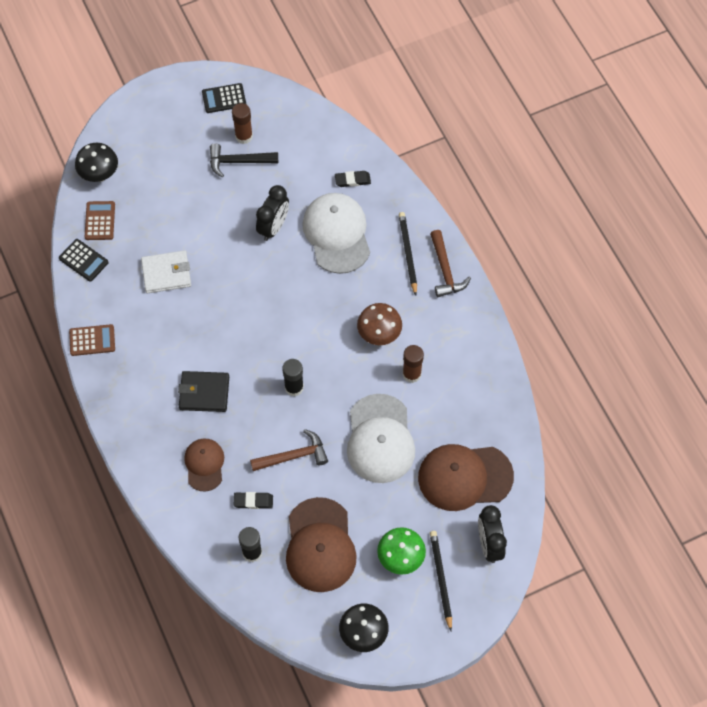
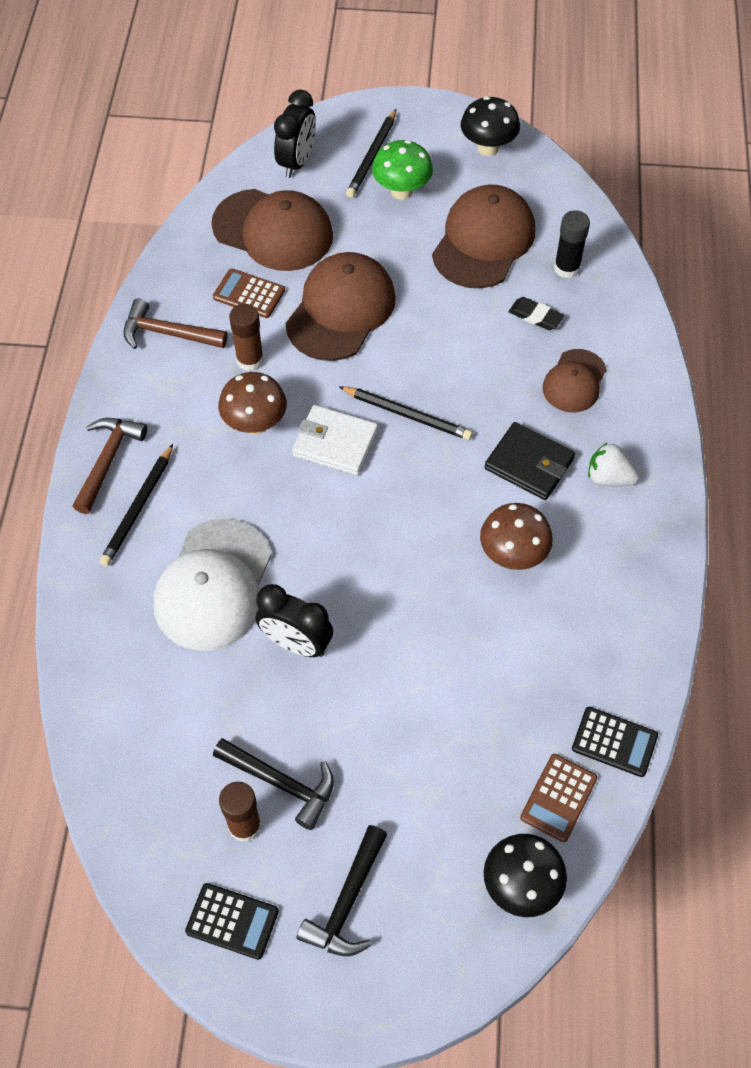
camera: 150 degrees left, 5 degrees down
black calculator [59,239,109,282] -> black calculator turned 135 degrees clockwise [572,707,658,777]
brown calculator [69,324,115,356] -> brown calculator moved to [213,268,285,318]
white wallet [141,250,191,293] -> white wallet moved to [292,405,378,476]
brown hammer [250,429,328,471] -> brown hammer moved to [123,299,228,349]
black clock [256,185,289,241] -> black clock turned 120 degrees counterclockwise [256,584,333,657]
black glue stick [282,359,304,396] -> black pencil [339,386,473,440]
black eraser [335,171,371,187] -> none
white cap [347,394,415,483] -> brown cap [286,252,396,361]
none -> black hammer [297,825,388,956]
none -> brown mushroom [480,503,553,570]
none -> white strawberry [588,442,639,486]

